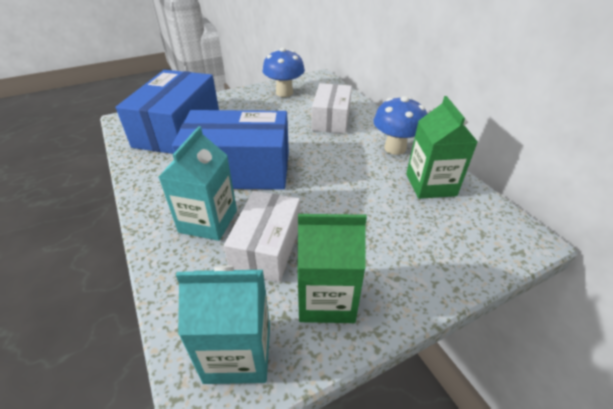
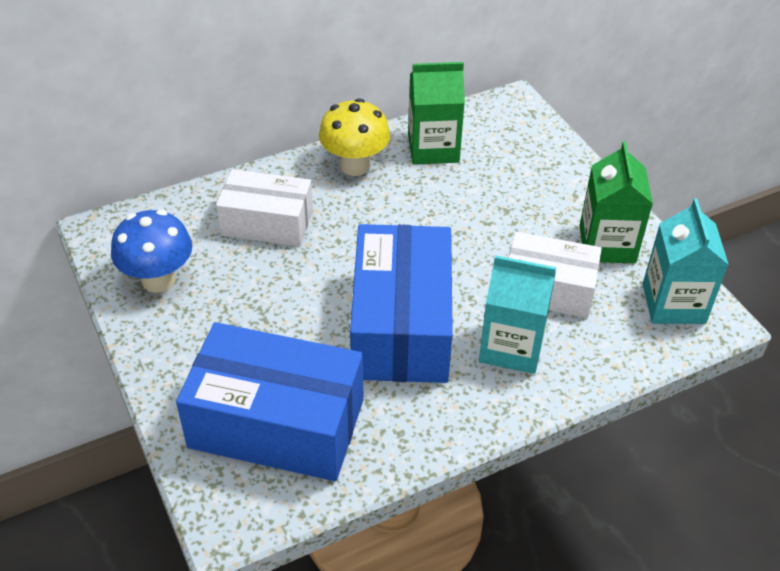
camera: 90 degrees left, 5 degrees up
blue mushroom [373,96,427,155] -> yellow mushroom [319,98,390,176]

